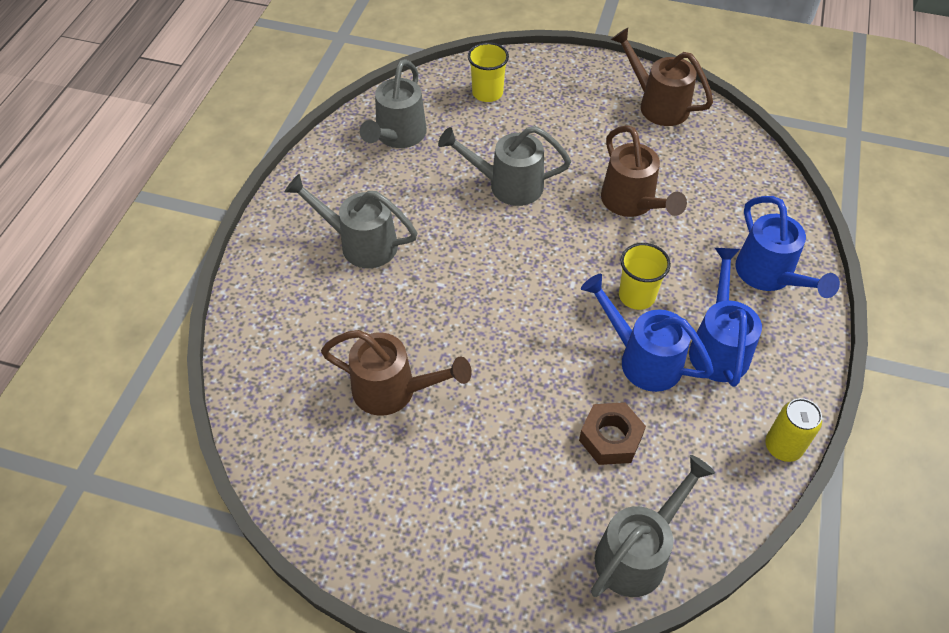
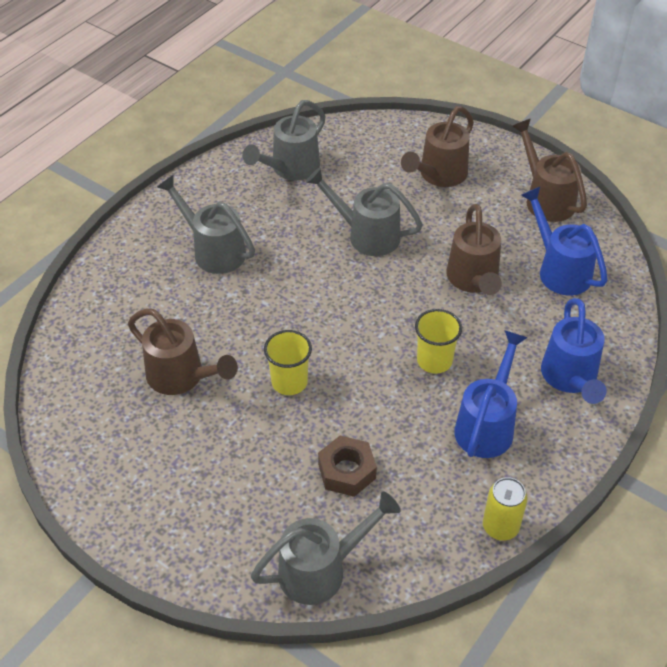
camera: 20 degrees right, 5 degrees down
yellow cup [468,42,509,102] -> yellow cup moved to [264,330,312,395]
blue watering can [581,274,714,392] -> blue watering can moved to [521,187,608,295]
none -> brown watering can [401,106,474,187]

